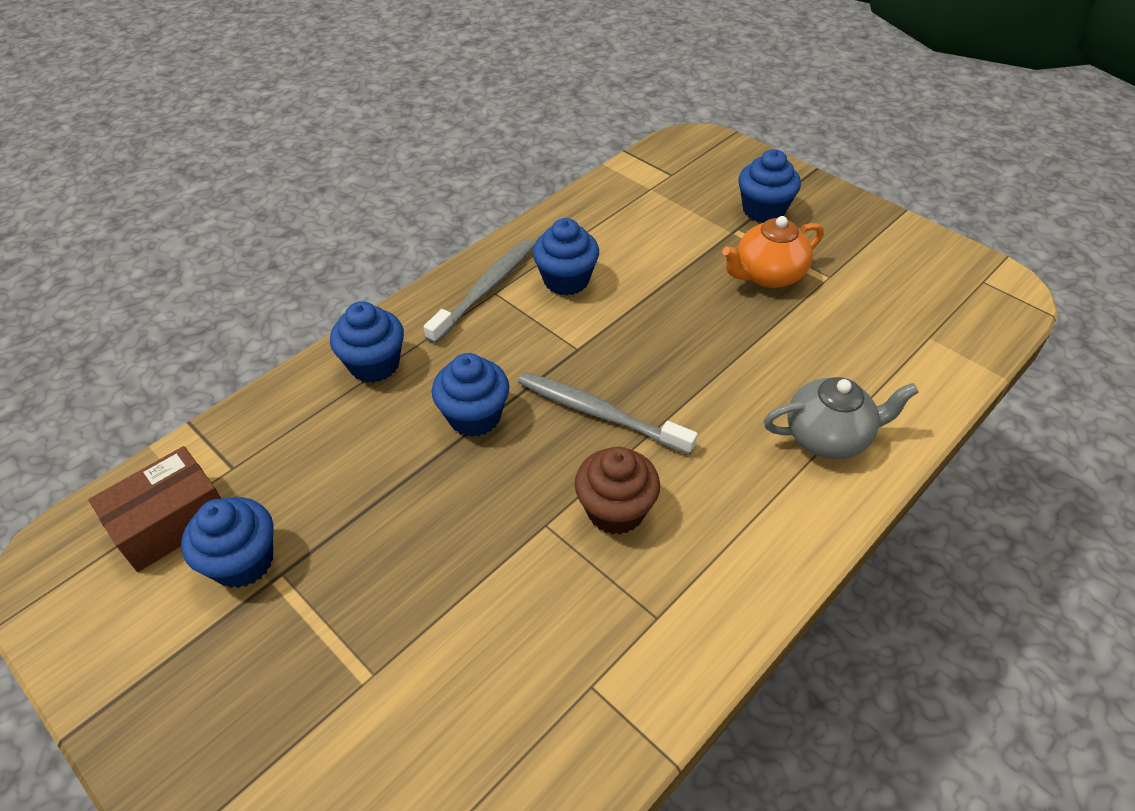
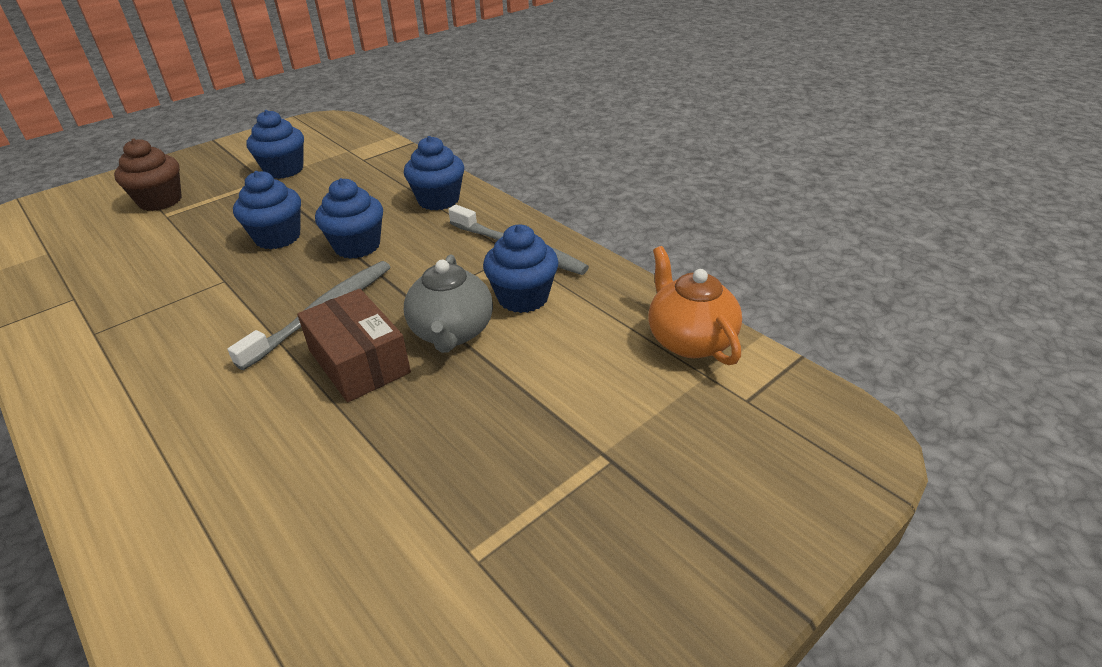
camera: 95 degrees right, 10 degrees down
brown box [88,446,221,572] -> brown box moved to [297,289,411,402]
brown cupcake [575,447,660,535] -> brown cupcake moved to [114,138,182,211]
orange teapot [722,216,824,288] -> orange teapot moved to [648,246,742,365]
blue cupcake [738,149,801,223] -> blue cupcake moved to [233,171,301,249]
grey teapot [764,377,919,459] -> grey teapot moved to [404,255,493,353]

